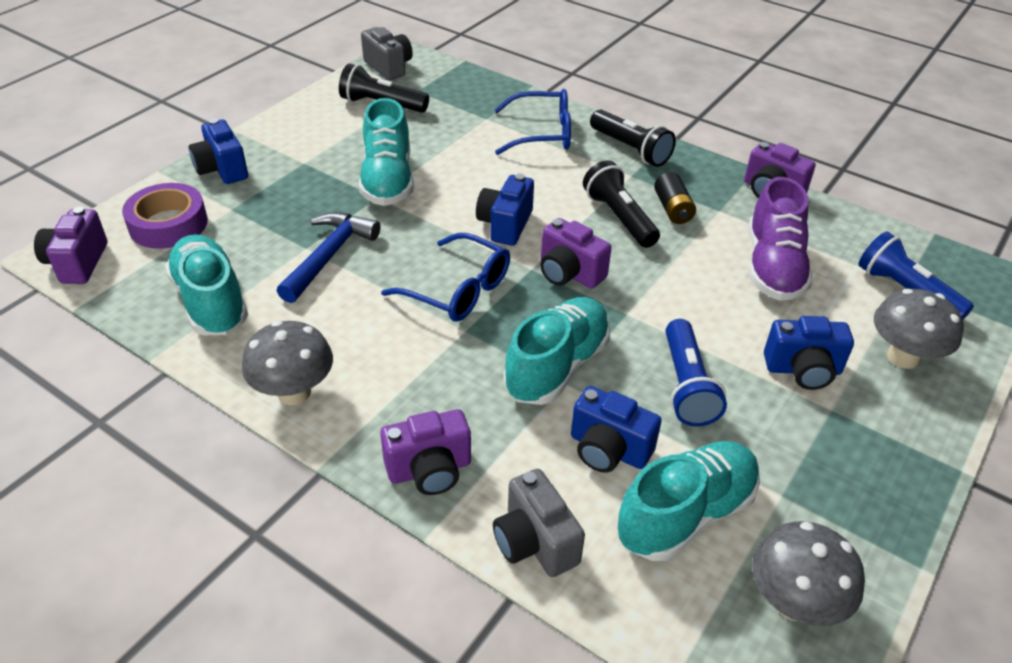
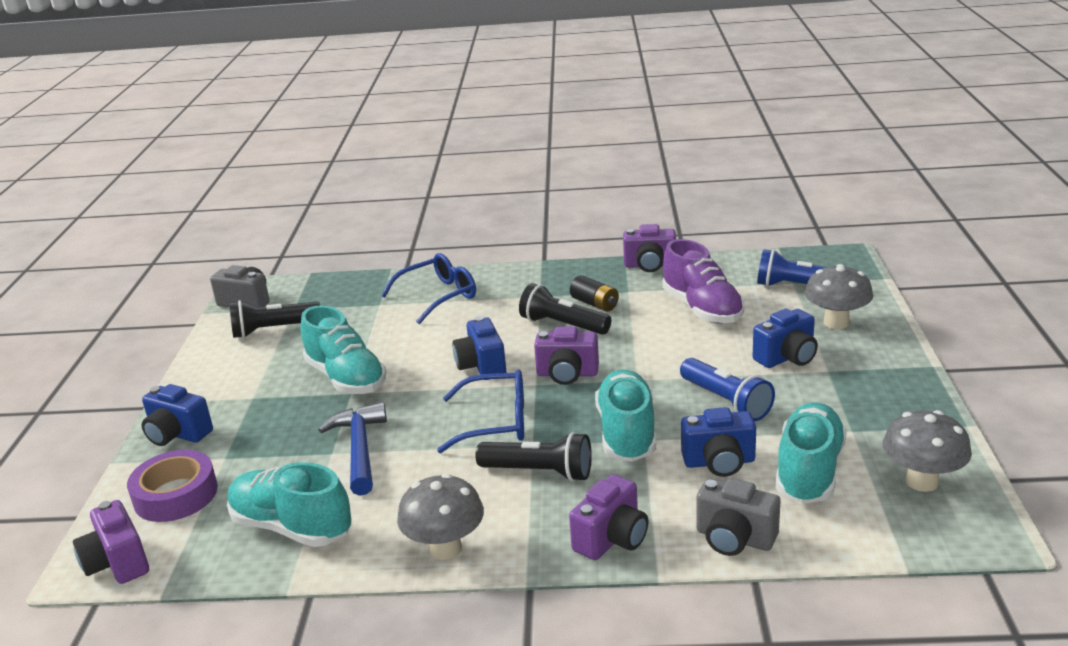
camera: 30 degrees left, 15 degrees down
black flashlight [590,110,676,167] -> black flashlight moved to [475,432,592,482]

